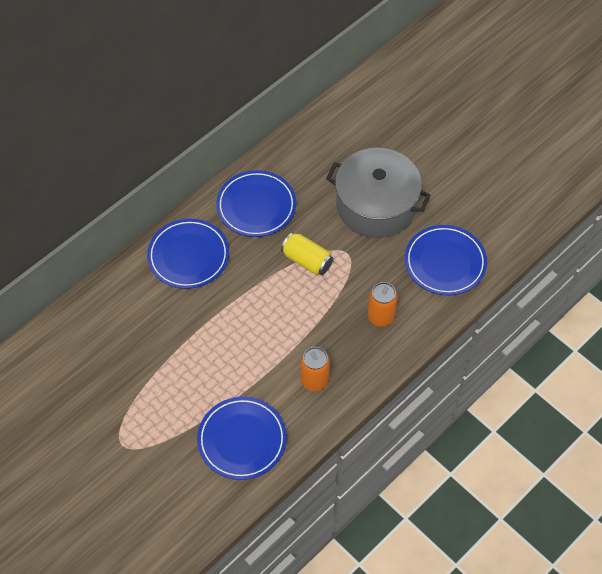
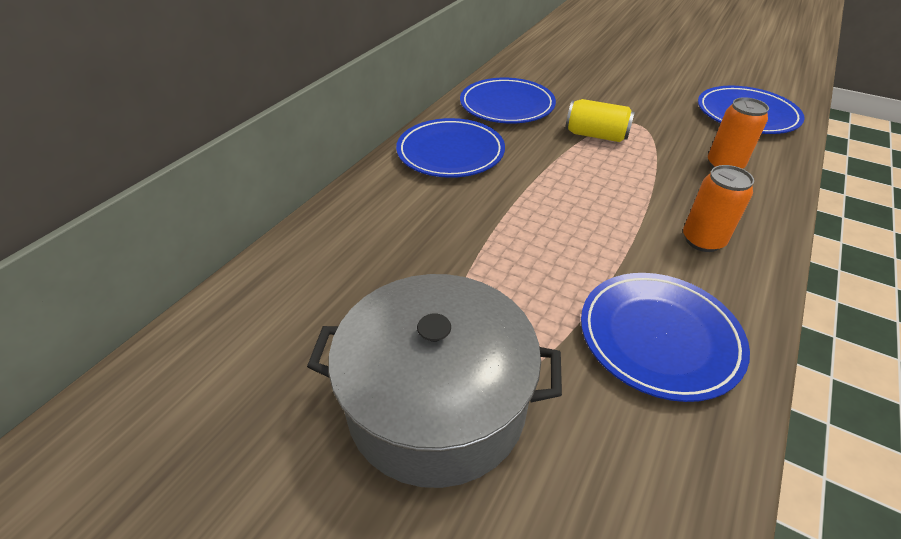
camera: 15 degrees left, 15 degrees down
grey pot [326,148,431,238] -> grey pot moved to [307,274,562,488]

